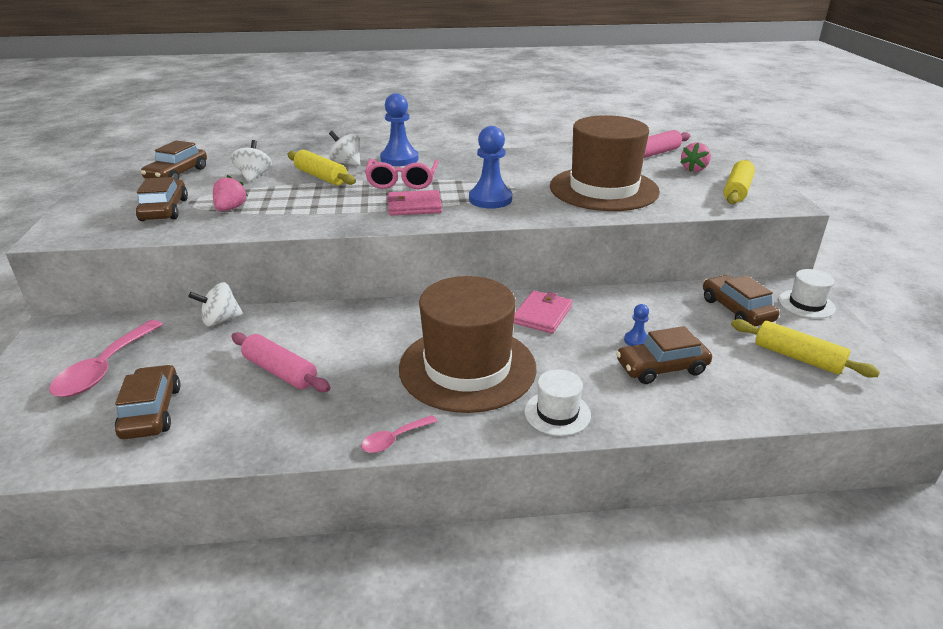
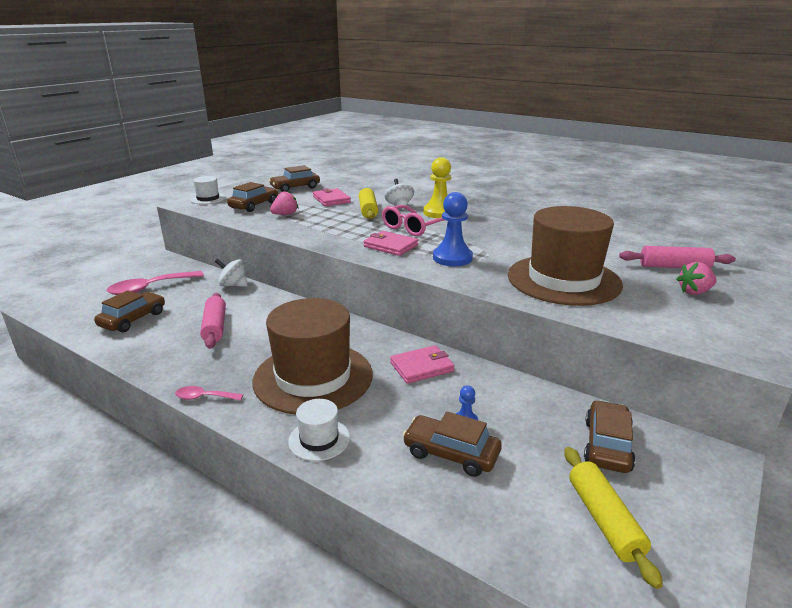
camera: 40 degrees right, 5 degrees down
white spinning top [231,140,272,182] -> pink wallet [313,188,351,206]
blue pawn [380,93,419,166] -> yellow pawn [423,157,451,218]
yellow rolling pin [723,160,755,204] -> none
white hat [779,269,836,319] -> white hat moved to [190,176,226,204]

